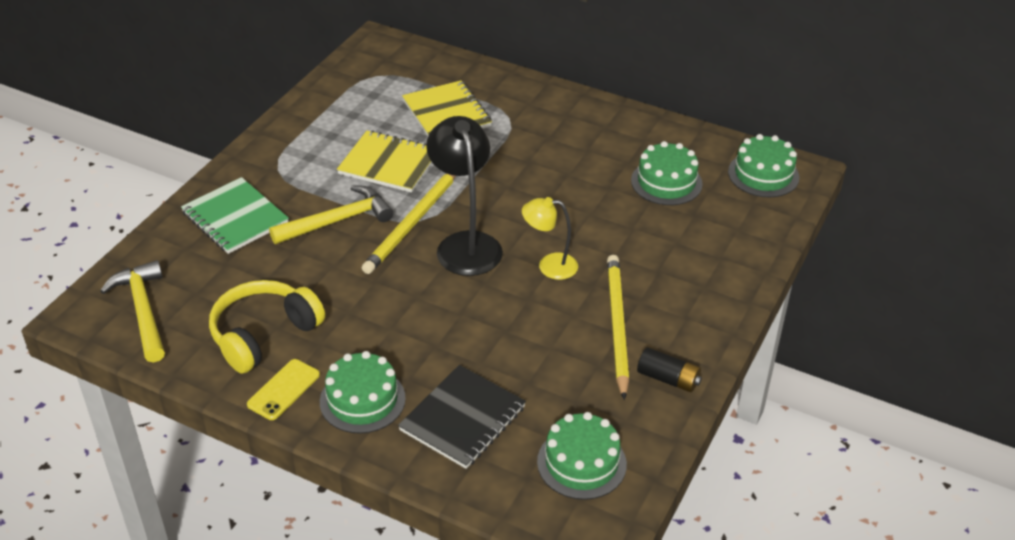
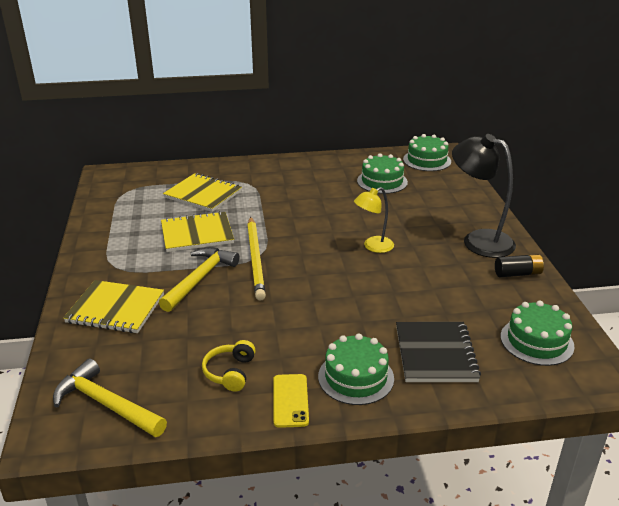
camera: 35 degrees left, 10 degrees down
green notebook [181,177,289,254] -> yellow notebook [63,280,164,333]
yellow headphones [209,280,325,373] -> yellow headphones [202,340,256,392], size x0.57
black lamp [426,116,503,276] -> black lamp moved to [452,134,516,258]
yellow pencil [607,255,629,400] -> none

